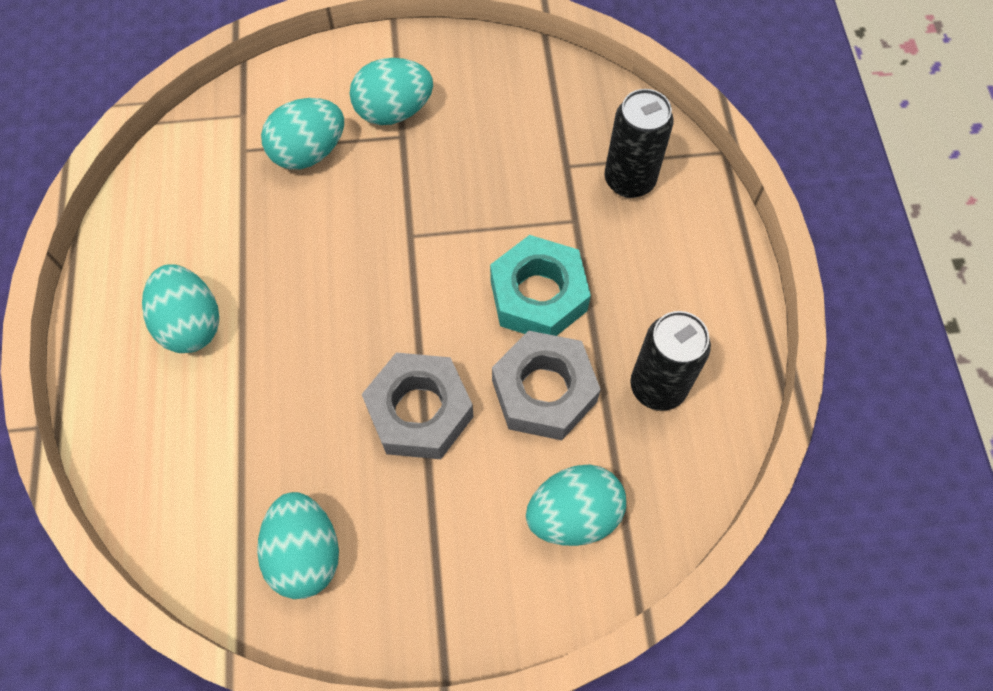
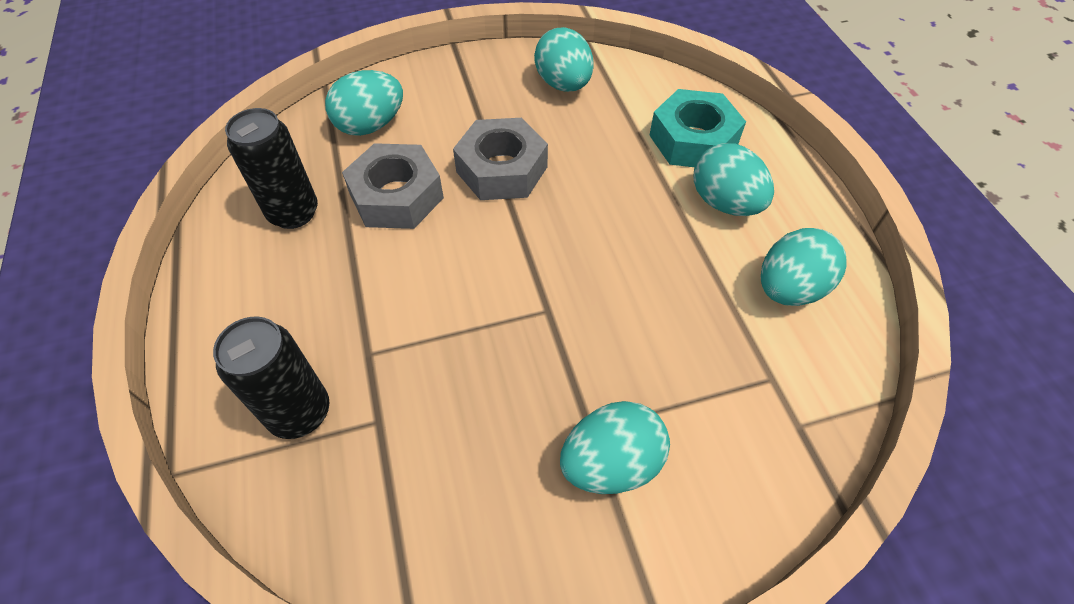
camera: 170 degrees right, 10 degrees down
turquoise egg [261,98,344,170] -> turquoise egg moved to [761,228,846,306]
turquoise nut [490,235,591,336] -> turquoise nut moved to [649,89,746,167]

